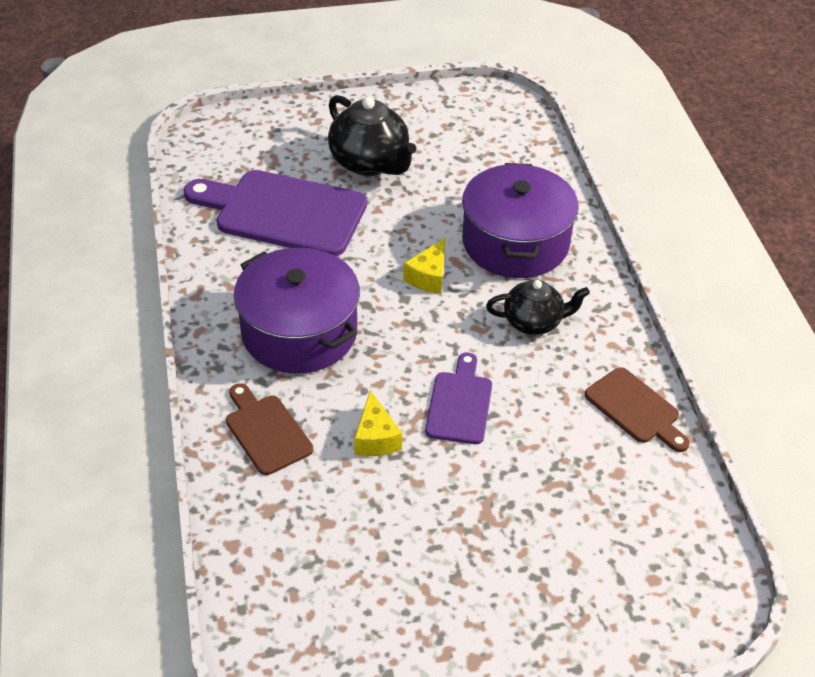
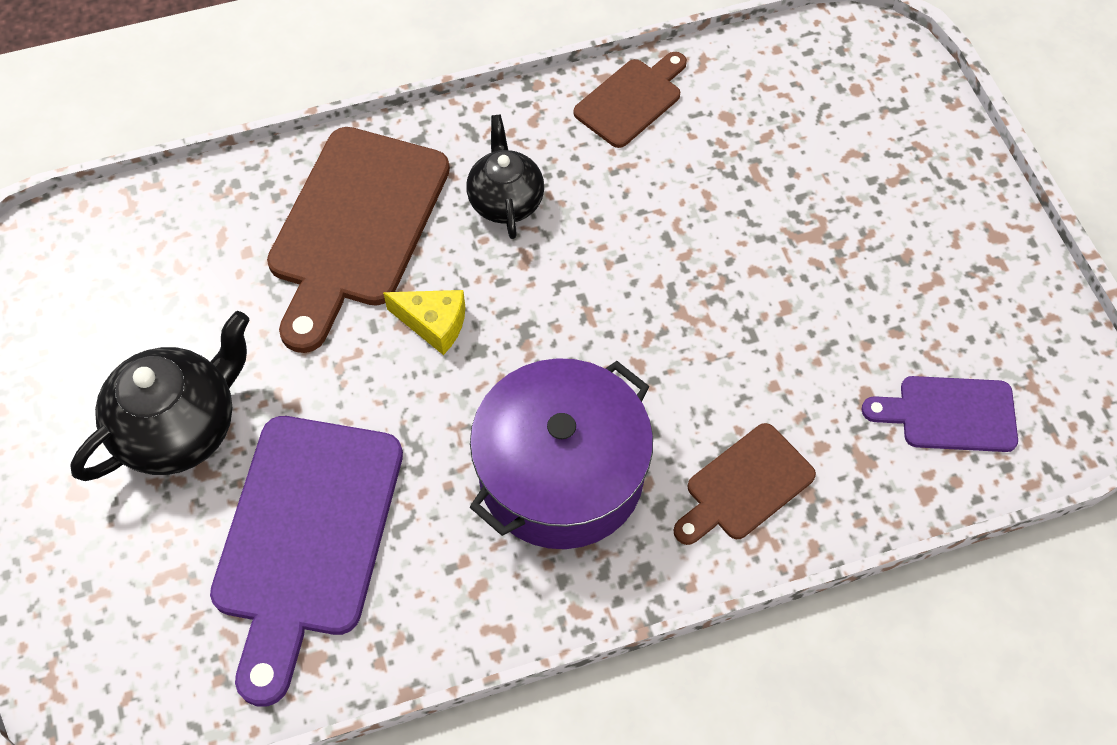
camera: 95 degrees left, 15 degrees up
yellow cheese [354,390,402,456] -> none
purple cutting board [425,353,492,444] -> purple cutting board moved to [862,376,1018,452]
purple pot [462,163,579,278] -> brown cutting board [267,127,450,353]

